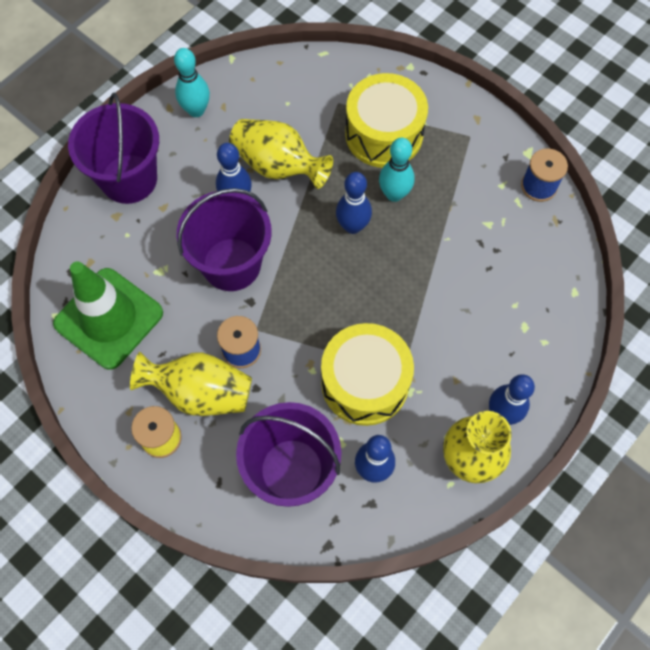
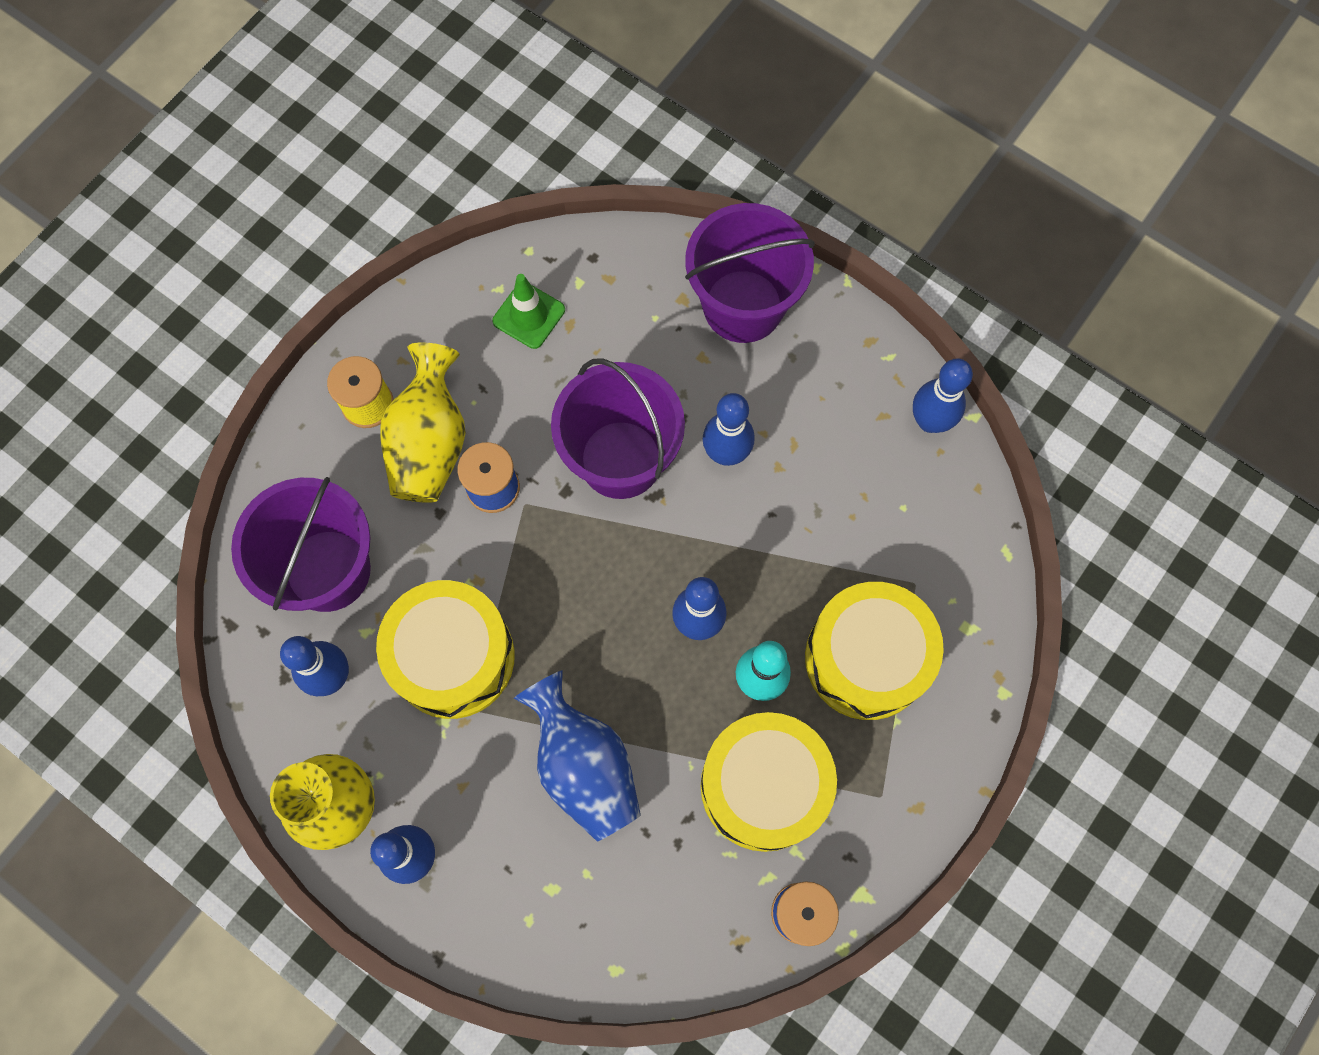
camera: 85 degrees right, 5 degrees up
green traffic cone [53,261,163,370] -> green traffic cone [492,274,565,349], size x0.51
turquoise bowling pin [174,48,210,117] -> none
yellow vase [229,119,333,189] -> none
none -> blue vase [514,670,641,842]
none -> yellow drum [701,712,837,852]
none -> blue bowling pin [913,358,973,433]

